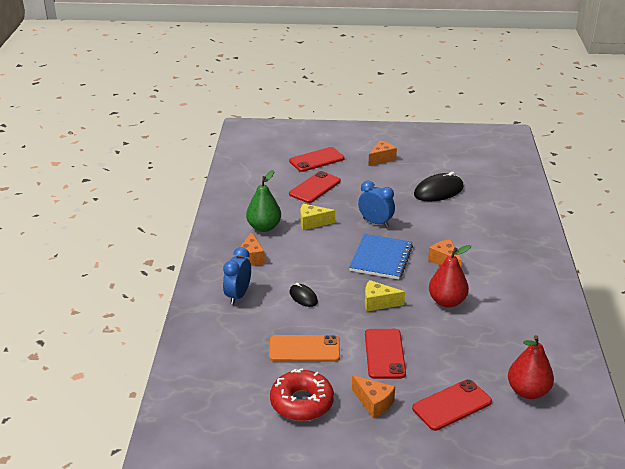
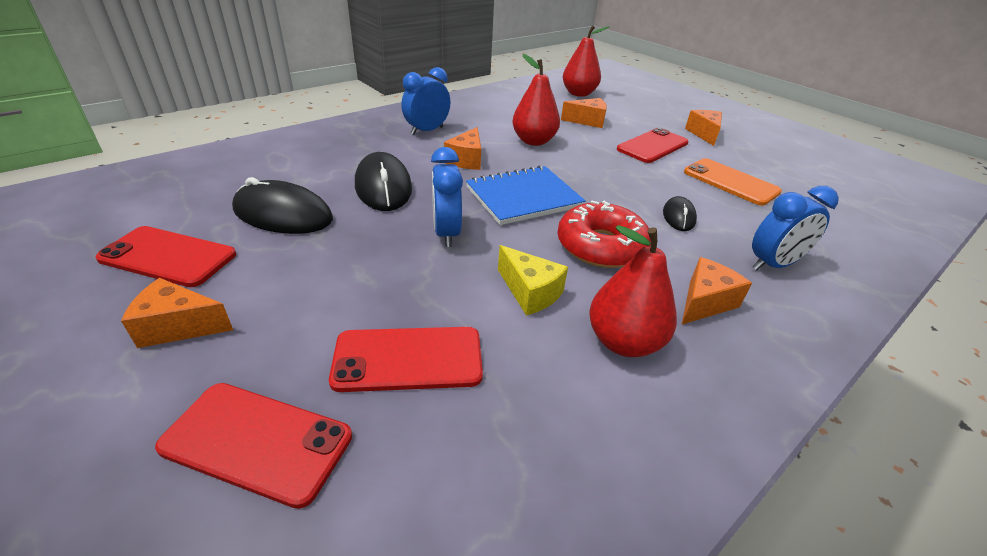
camera: 135 degrees left, 5 degrees up
green pear [246,170,281,232] -> red pear [589,225,677,357]
red donut [270,368,334,421] -> red donut moved to [557,200,651,268]
yellow cheese [365,280,405,311] -> none
red phone [412,379,492,431] -> red phone moved to [95,226,236,287]
none -> black mouse [355,152,412,211]
none -> blue clock [401,67,450,135]
none -> orange cheese [561,98,607,128]

